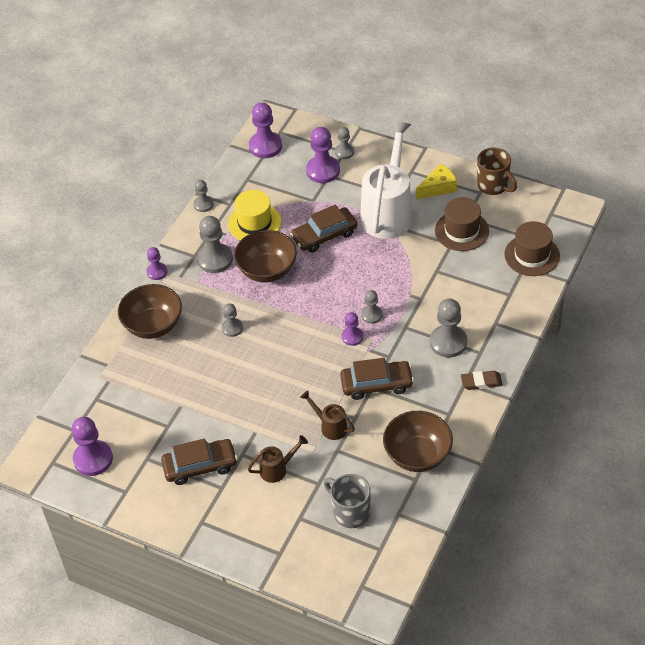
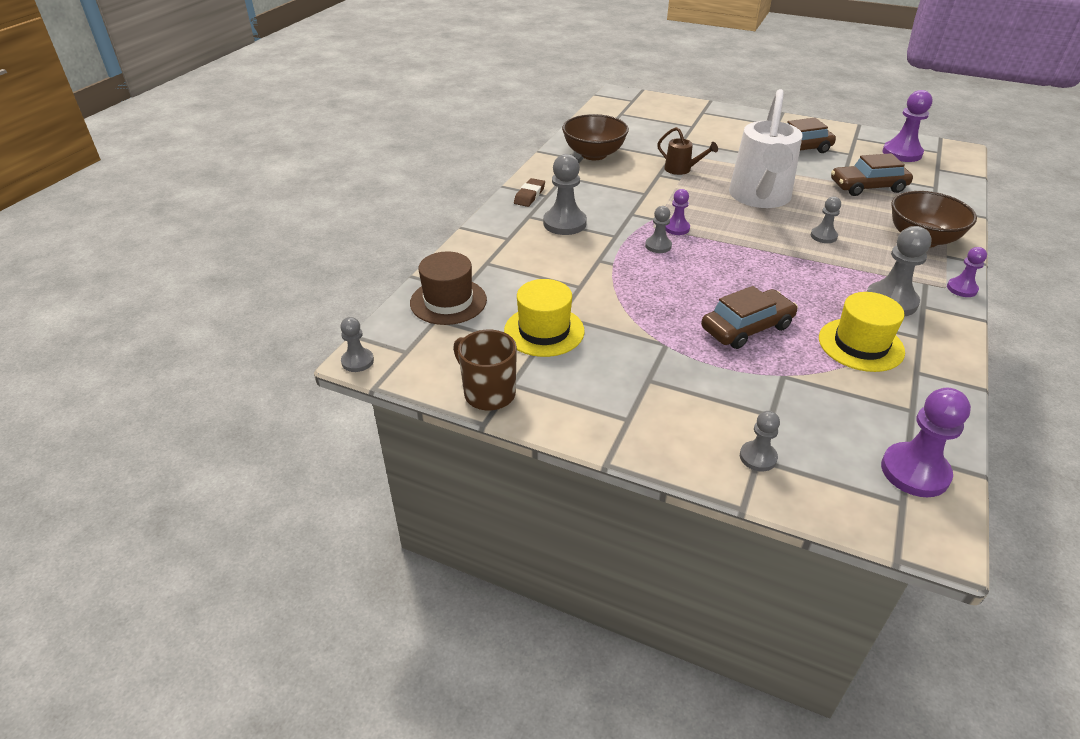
camera: 175 degrees right, 10 degrees down
grey pawn [194,180,214,212] -> grey pawn moved to [340,317,374,372]
brown bowl [234,230,297,283] -> none
brown watering can [248,435,308,483] -> none
purple pawn [306,127,340,183] -> none
grey mug [324,474,371,528] -> none
brown car [340,358,414,400] -> brown car moved to [831,153,913,196]
white watering can [360,121,413,239] -> white watering can moved to [729,89,803,208]
yellow cheese [416,163,457,199] -> none
brown hat [435,197,489,251] -> yellow hat [504,279,585,357]
brown eraser [461,371,503,390] -> brown eraser turned 60 degrees counterclockwise [514,178,545,207]

